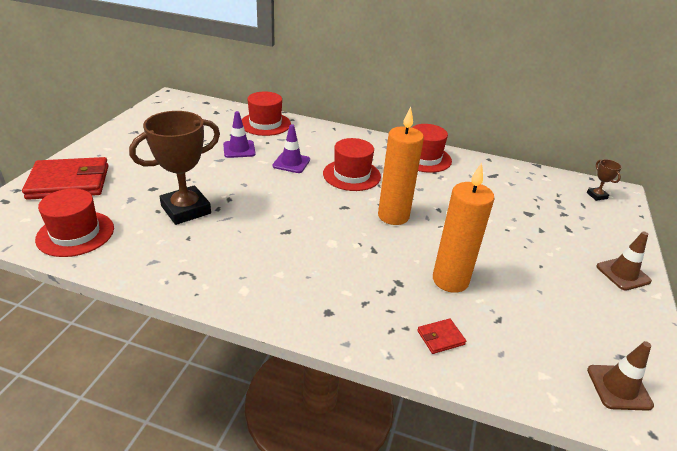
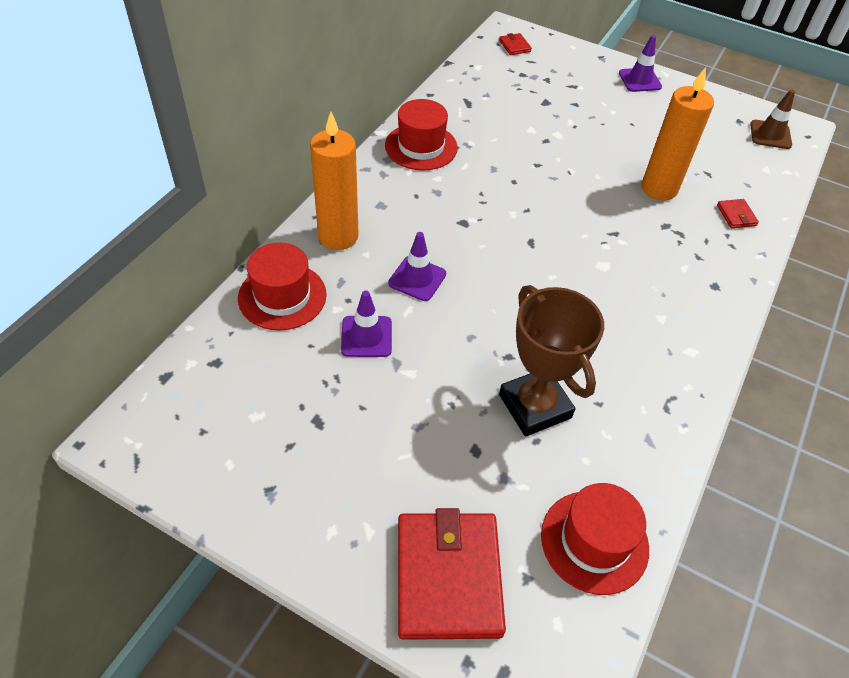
camera: 80 degrees left, 15 degrees up
red hat [323,138,381,191] -> none
orange candle [378,107,424,225] -> orange candle moved to [310,112,359,250]
brown trophy [587,159,622,201] -> red wallet [499,33,532,55]
brown traffic cone [596,231,652,291] -> purple traffic cone [619,35,662,92]

